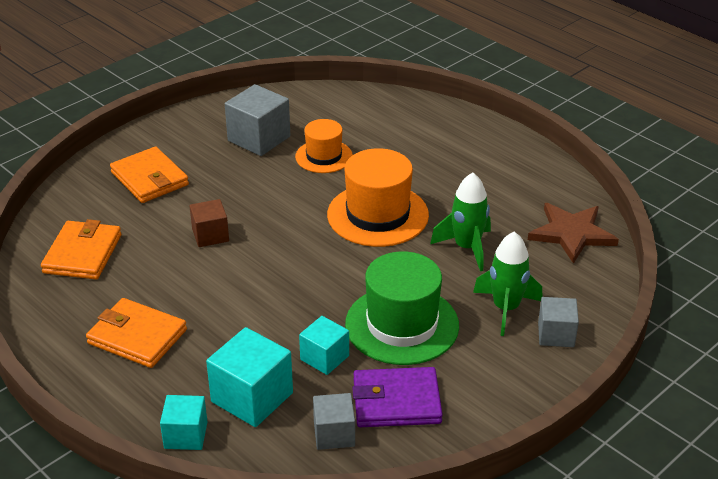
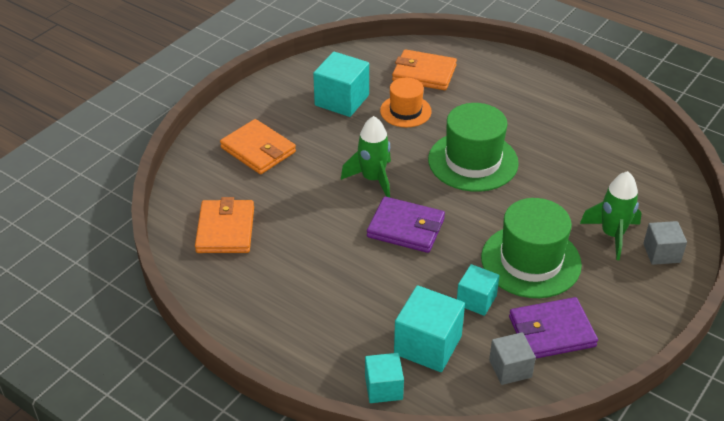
camera: 10 degrees left, 5 degrees up
orange wallet [86,298,187,368] -> orange wallet moved to [392,49,457,90]
brown cube [190,199,229,247] -> none
grey cube [225,84,290,156] -> turquoise cube [313,52,369,117]
orange hat [327,148,429,247] -> green hat [428,103,519,192]
green rocket [430,173,491,271] -> green rocket moved to [341,116,391,197]
brown star [528,203,619,264] -> none
none -> purple wallet [367,197,445,253]

